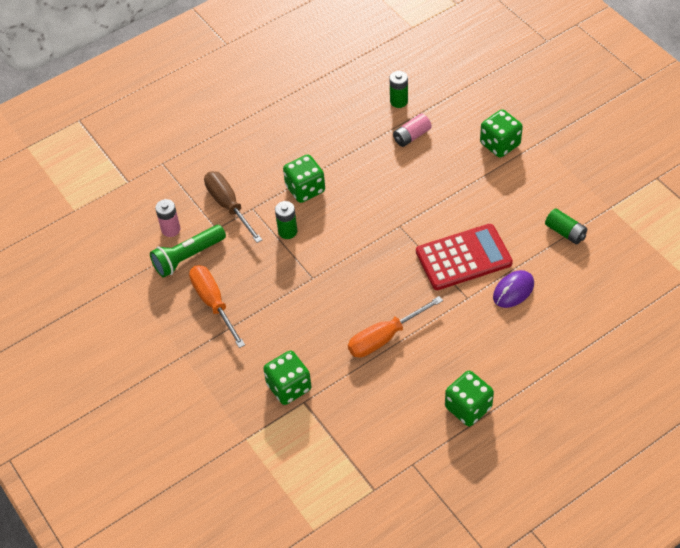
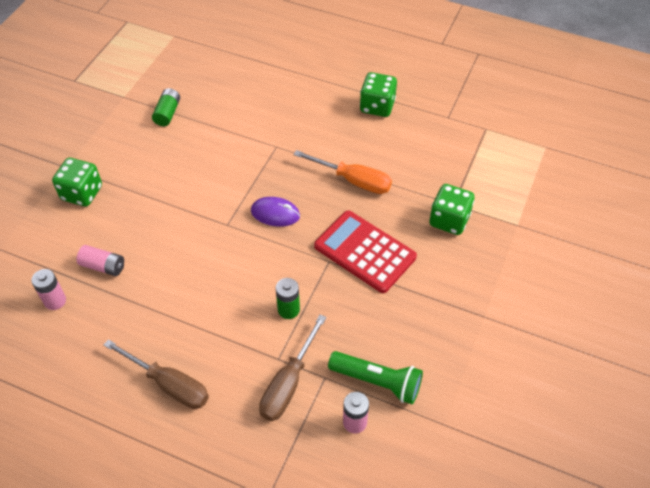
camera: 125 degrees left, 0 degrees up
orange screwdriver [189,265,245,348] -> none
green dice [283,154,325,203] -> none
green battery [390,71,408,108] -> pink battery [31,269,66,310]
red calculator [416,224,513,290] -> red calculator moved to [314,211,417,293]
purple mouse [493,270,534,308] -> purple mouse moved to [251,197,300,227]
none -> brown screwdriver [104,339,209,409]

